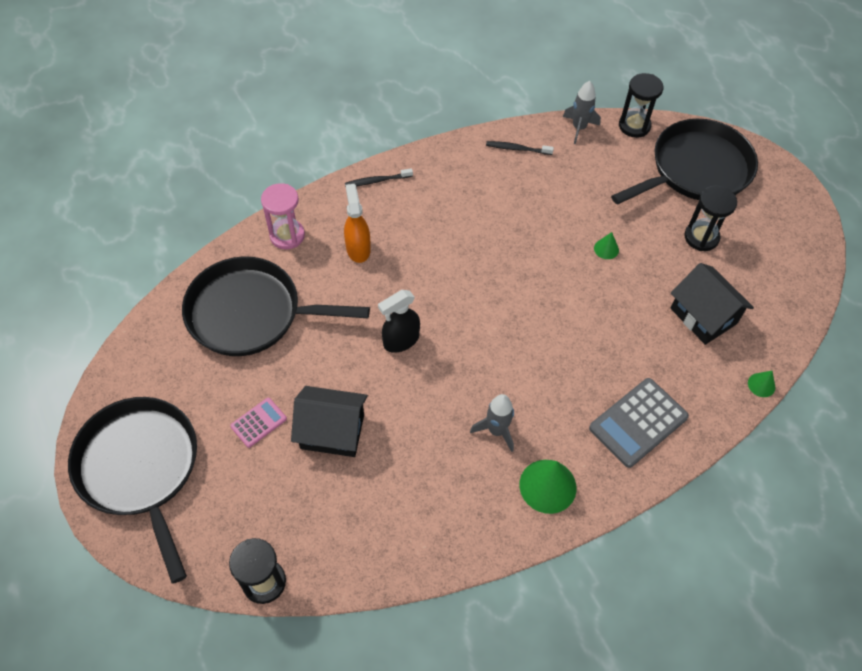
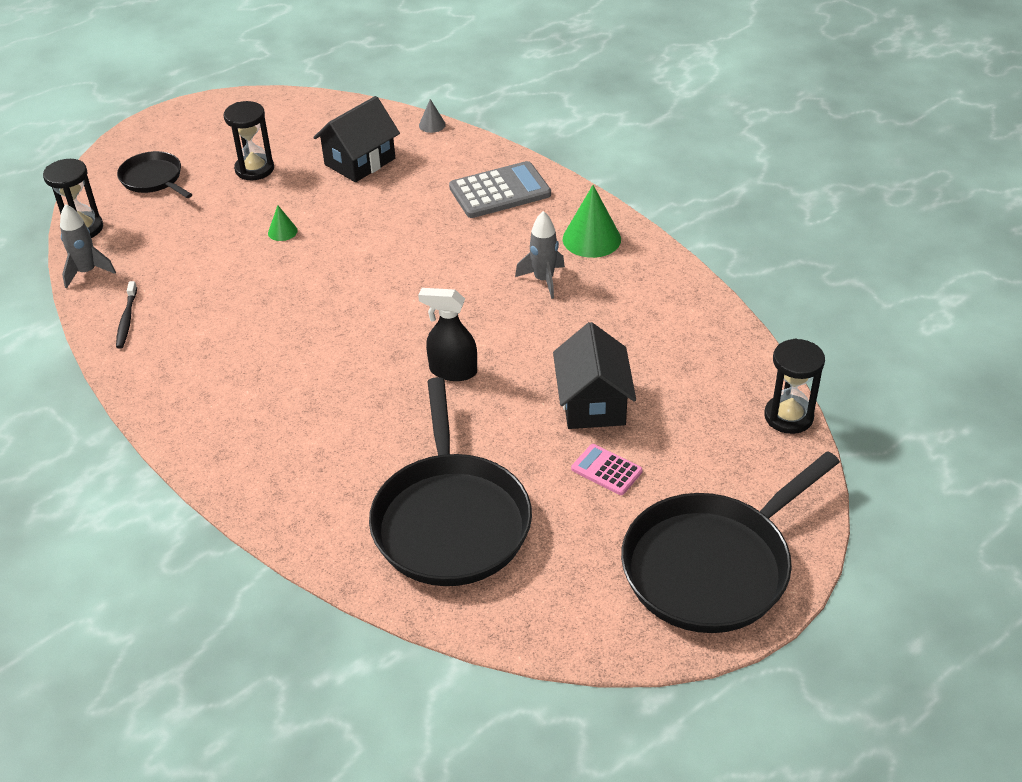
camera: 100 degrees left, 15 degrees down
pink hourglass [261,183,305,249] -> none
orange spray bottle [344,184,371,263] -> none
black toothbrush [345,168,413,187] -> none
black spray bottle [378,290,420,353] -> black spray bottle turned 150 degrees clockwise [418,288,477,381]
grey calculator [589,378,689,468] -> grey calculator turned 60 degrees counterclockwise [449,161,551,218]
black pan [611,119,758,205] -> black pan [117,151,192,198], size x0.52
green cone [748,371,775,397] -> grey cone [419,99,446,133]

